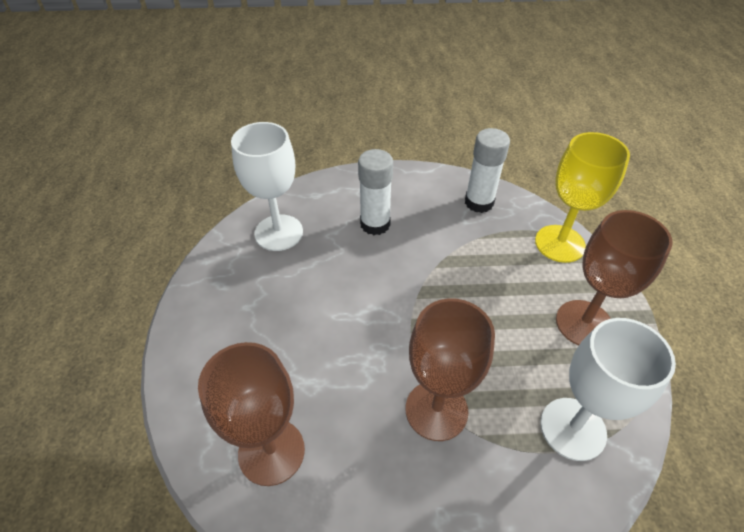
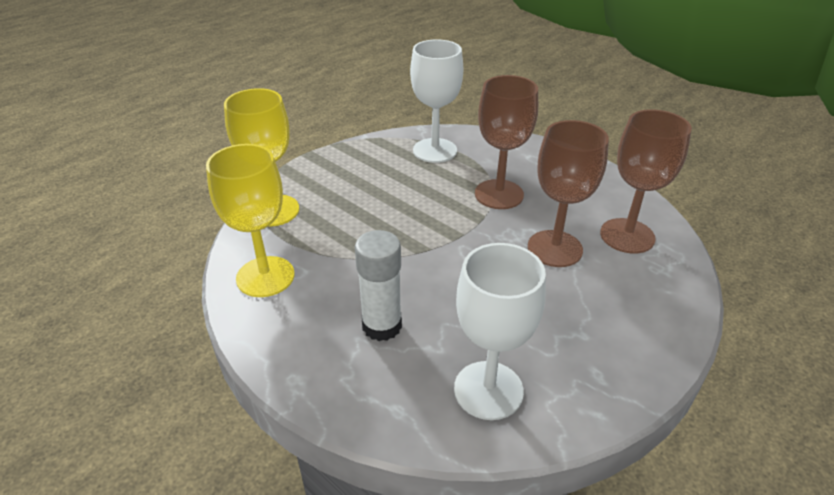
camera: 135 degrees left, 10 degrees down
white glue stick [465,128,510,213] -> yellow goblet [206,144,295,297]
brown goblet [556,210,673,346] -> brown goblet moved to [528,120,609,267]

